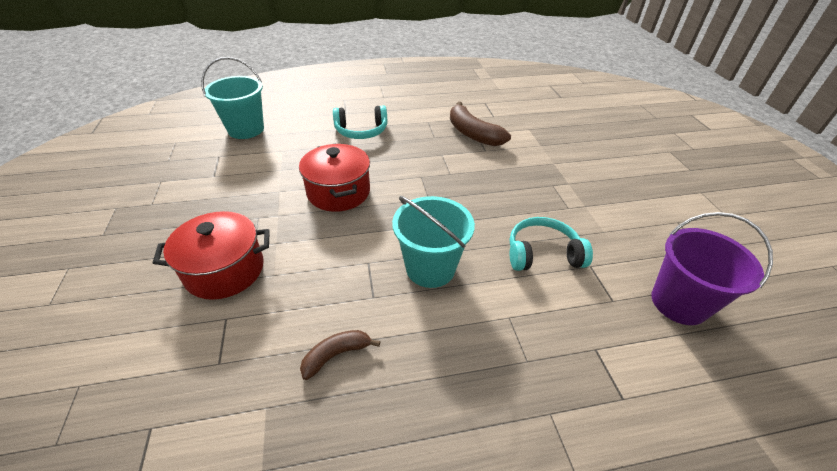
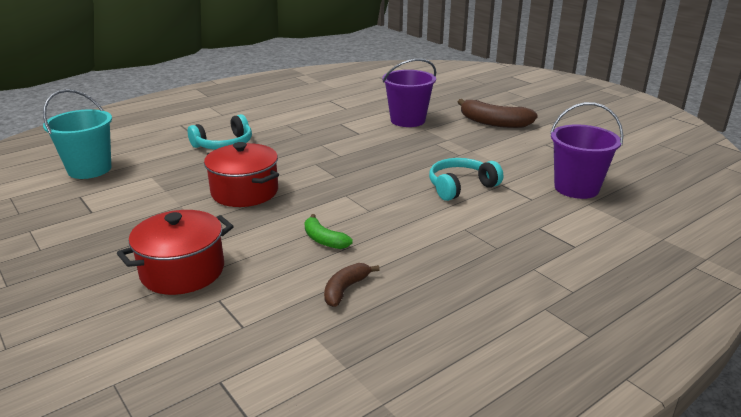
camera: 25 degrees left, 15 degrees down
turquoise bucket [392,196,475,288] -> none
brown banana [450,101,511,146] -> brown banana moved to [458,99,538,128]
none -> green banana [304,214,353,249]
none -> purple bucket [383,59,436,127]

